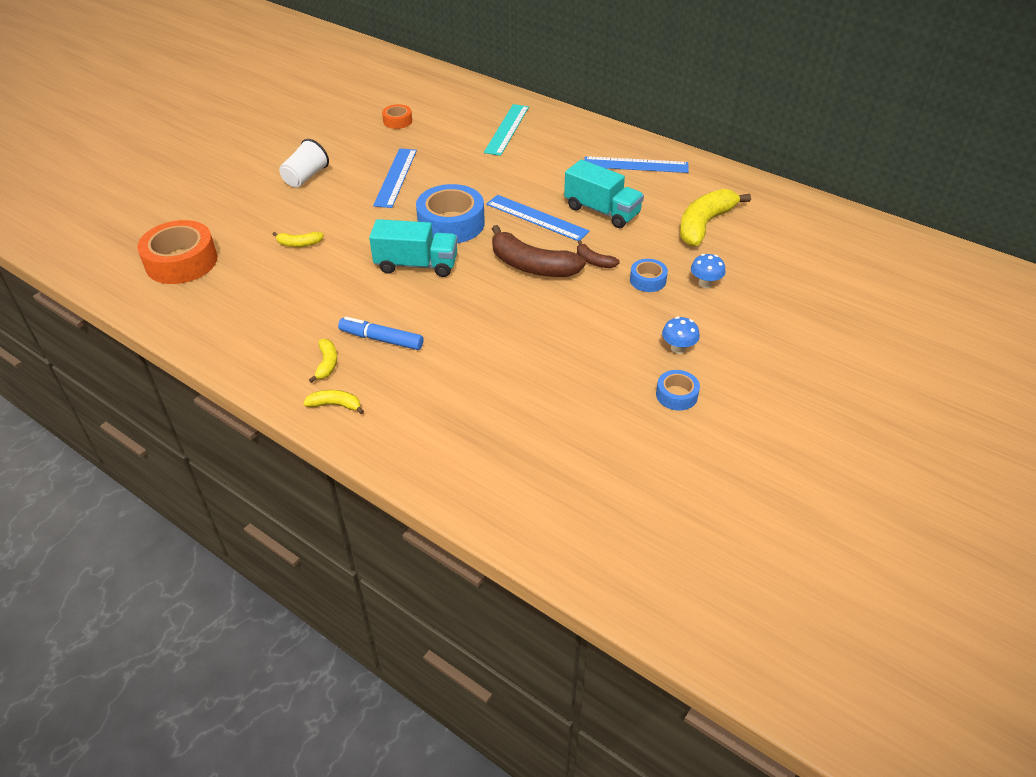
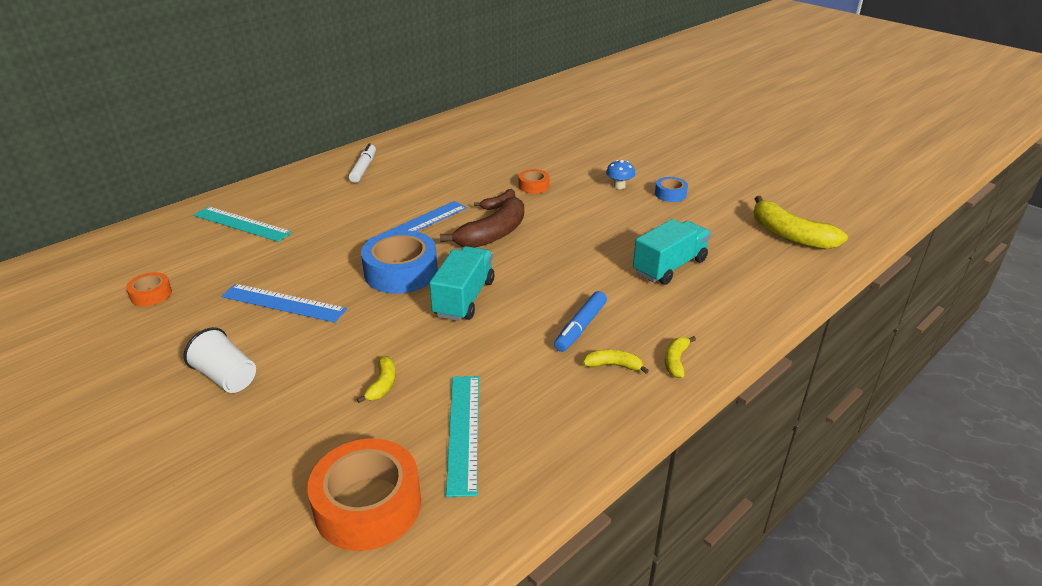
camera: 80 degrees left, 10 degrees down
turquoise truck [564,159,644,228] -> turquoise truck moved to [633,219,711,285]
blue ruler [584,156,689,173] -> white marker [349,143,376,183]
blue tape [630,259,668,292] -> orange tape [519,169,550,194]
yellow banana [680,189,751,246] -> yellow banana moved to [754,196,848,249]
blue mushroom [691,254,726,288] -> none
none -> turquoise ruler [446,376,479,497]

